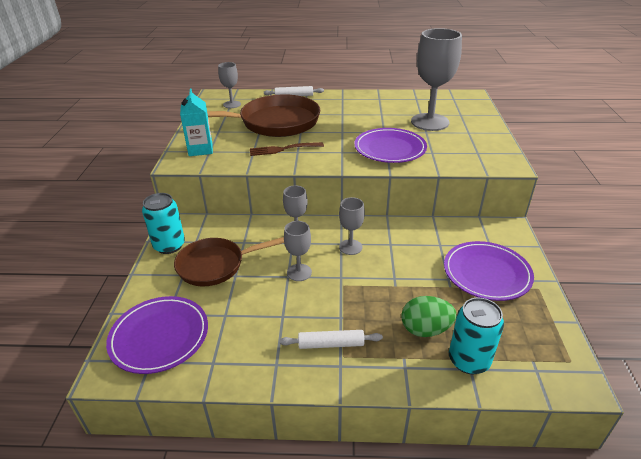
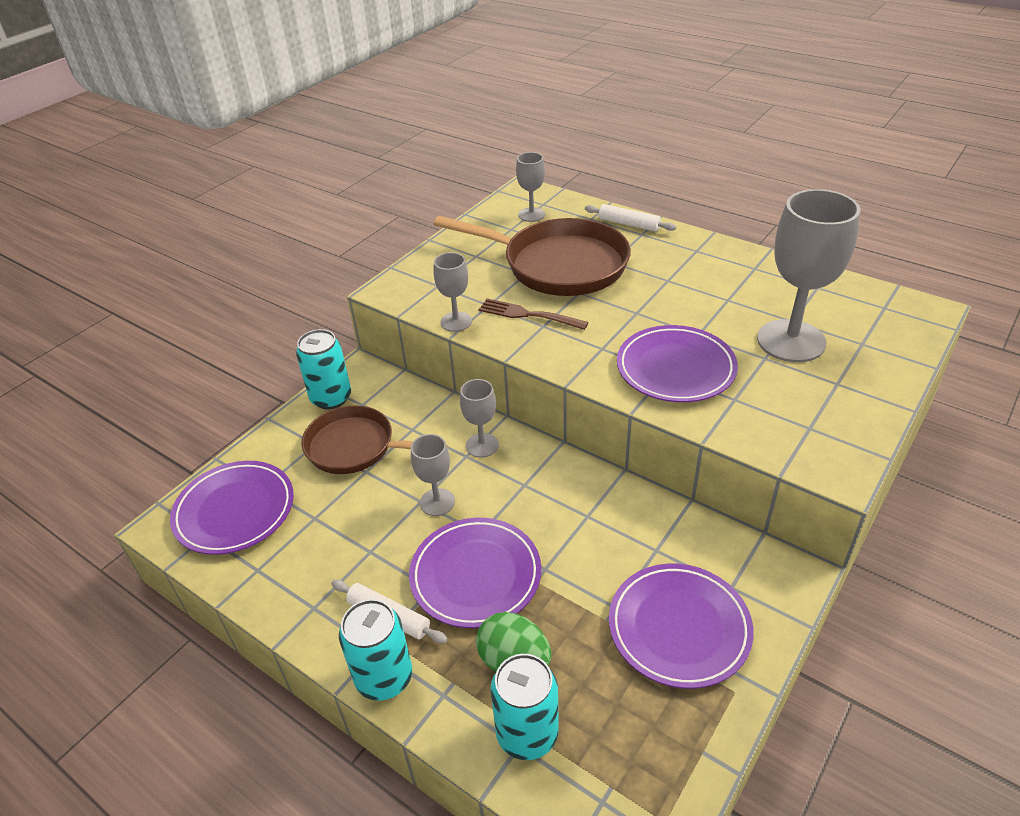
camera: 35 degrees right, 5 degrees up
turquoise carton [180,88,213,156] -> none
grey goblet [339,197,365,255] -> grey goblet moved to [433,252,472,332]
none -> turquoise can [339,599,412,701]
none -> purple plate [409,518,542,628]

